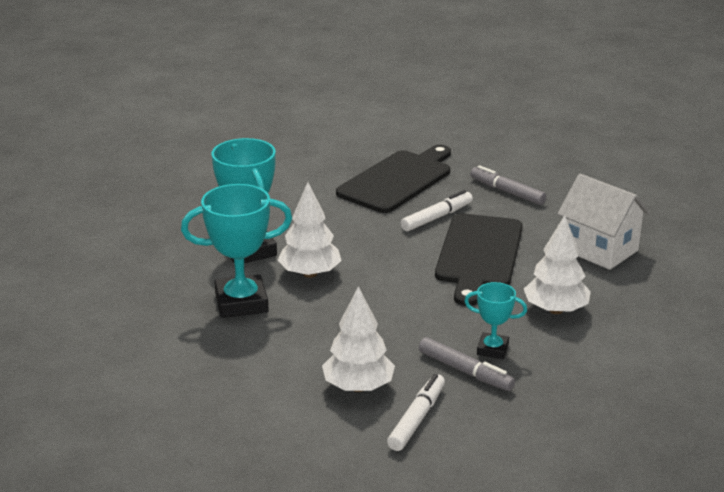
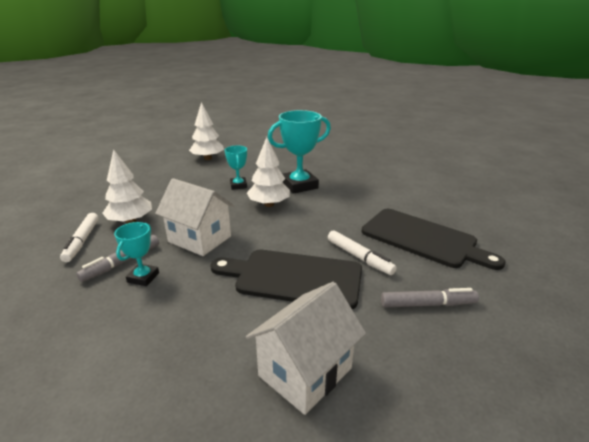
camera: 90 degrees right, 0 degrees up
turquoise trophy [181,184,292,318] -> turquoise trophy [225,146,247,190], size x0.55
white marker [387,374,445,451] -> white marker turned 60 degrees clockwise [60,213,99,262]
grey marker [470,165,546,205] -> grey marker turned 45 degrees clockwise [381,288,479,307]
white tree [524,215,591,314] -> white tree moved to [189,102,224,160]
none -> white house [155,178,235,256]

